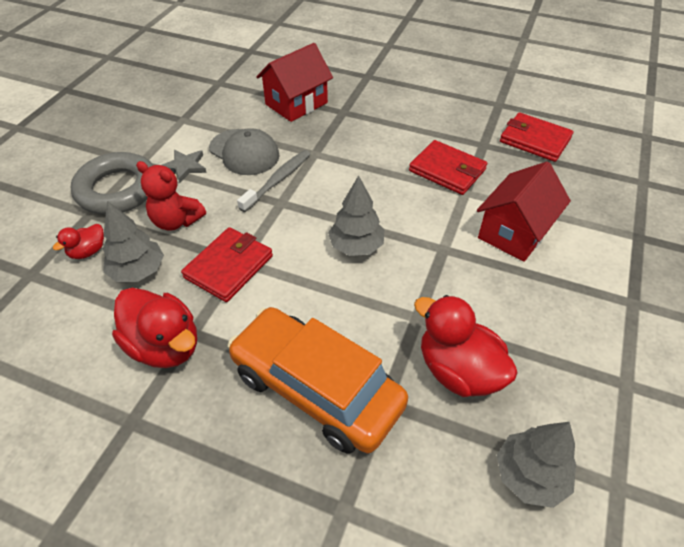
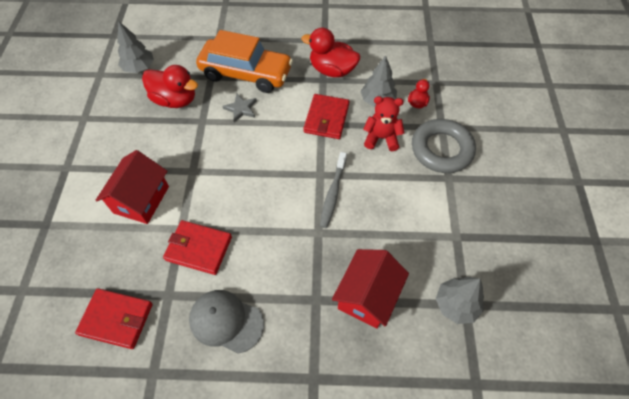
camera: 160 degrees right, 10 degrees up
grey star [162,150,207,183] -> grey star moved to [222,94,257,122]
grey cap [209,128,280,175] -> grey cap moved to [189,290,264,354]
grey tree [328,175,384,256] -> grey tree moved to [436,277,484,324]

